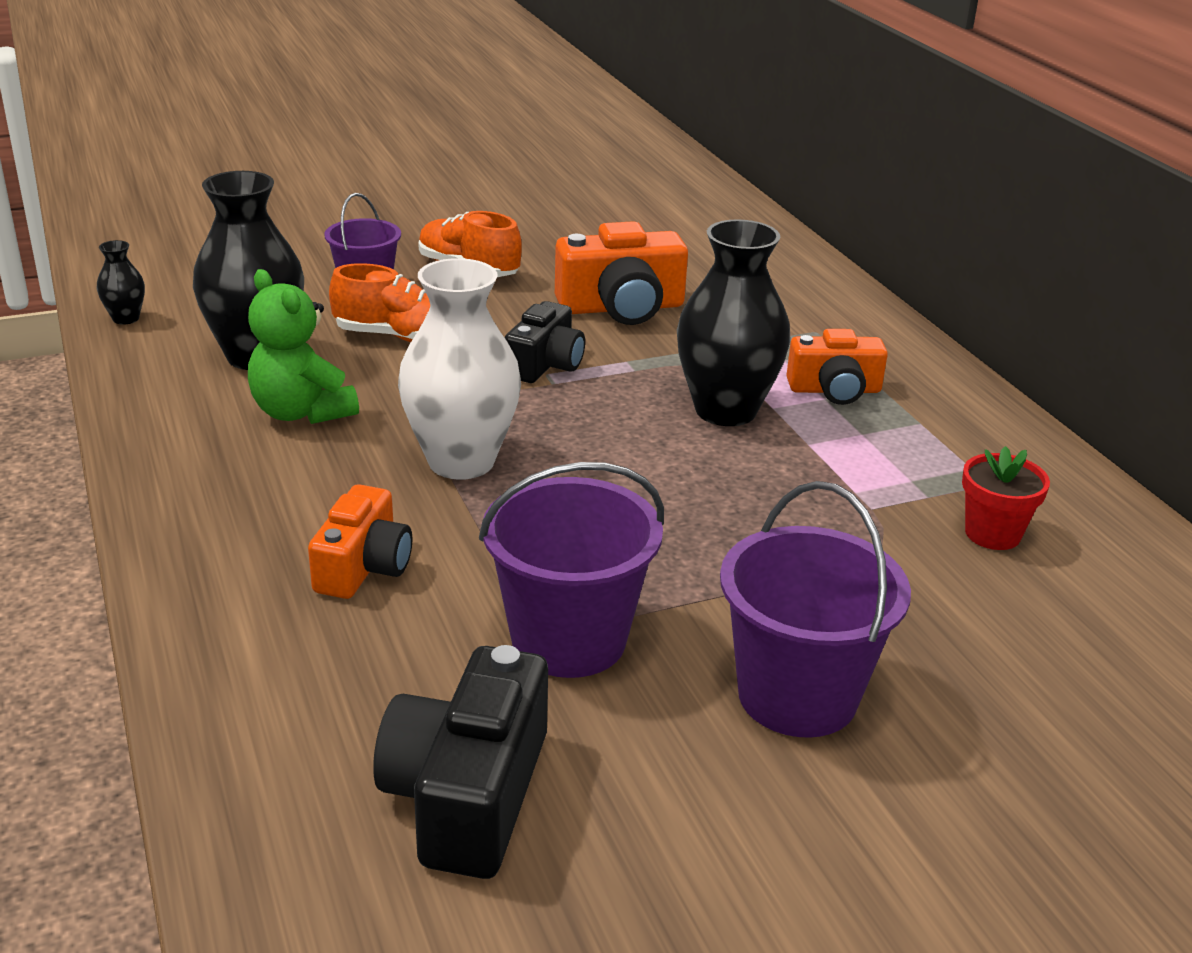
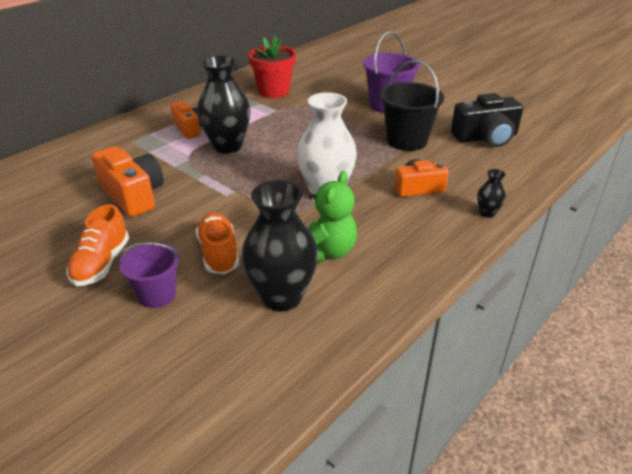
camera: 115 degrees left, 5 degrees up
black vase [97,240,145,325] -> black vase moved to [477,169,506,218]
purple bucket [479,462,664,678] -> black bucket [380,60,444,151]
black camera [505,301,585,383] -> none
red flower pot [962,446,1050,550] -> red flower pot [248,36,296,98], size x1.62

